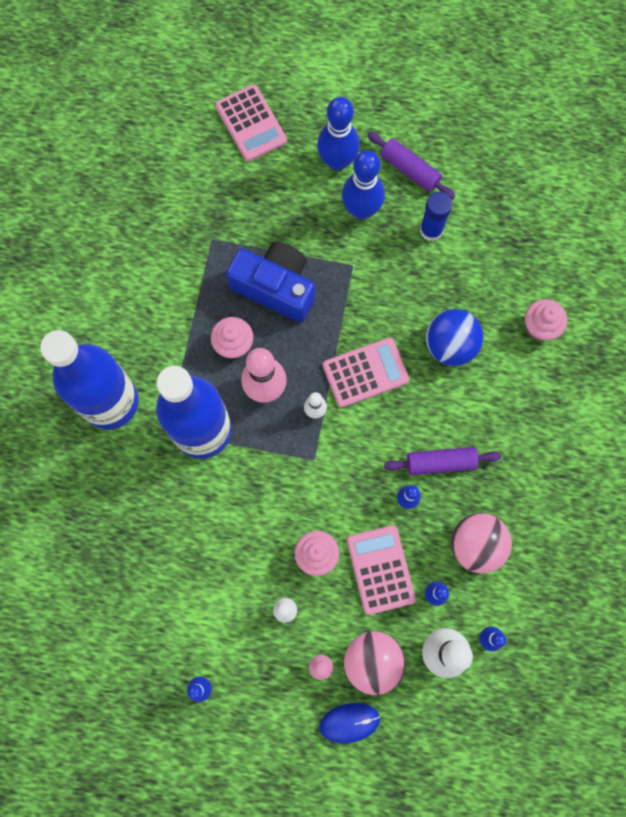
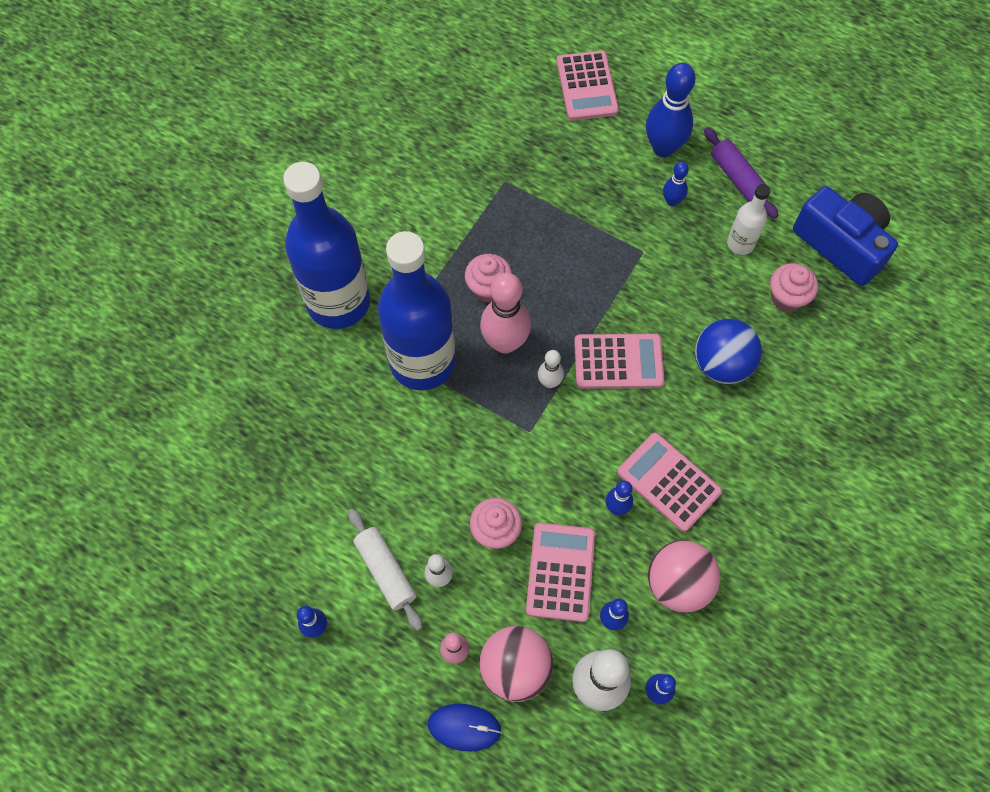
camera: 20 degrees right, 10 degrees down
blue camera [226,241,315,322] -> blue camera moved to [793,186,898,286]
blue bowling pin [342,150,385,220] -> blue bowling pin [663,162,689,206], size x0.52
purple rolling pin [384,447,501,475] -> pink calculator [617,433,722,532]
blue glue stick [420,192,452,241] -> white bottle [727,184,770,255]
pink cupcake [525,299,567,341] -> pink cupcake moved to [770,263,818,312]
none -> white rolling pin [348,509,423,631]

